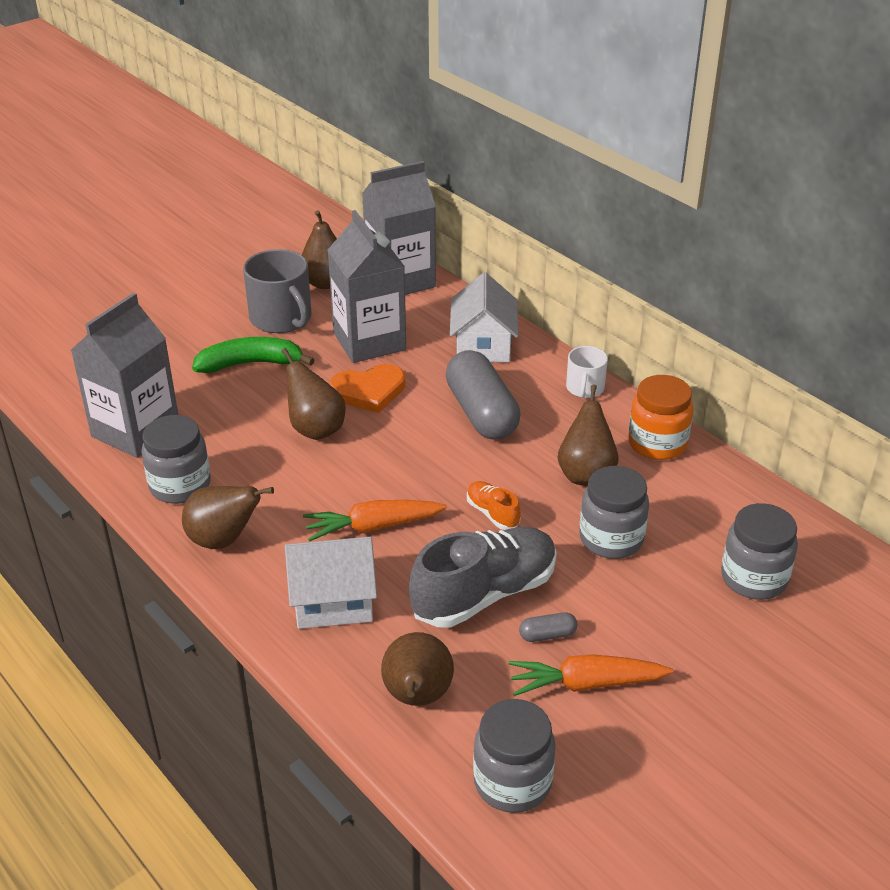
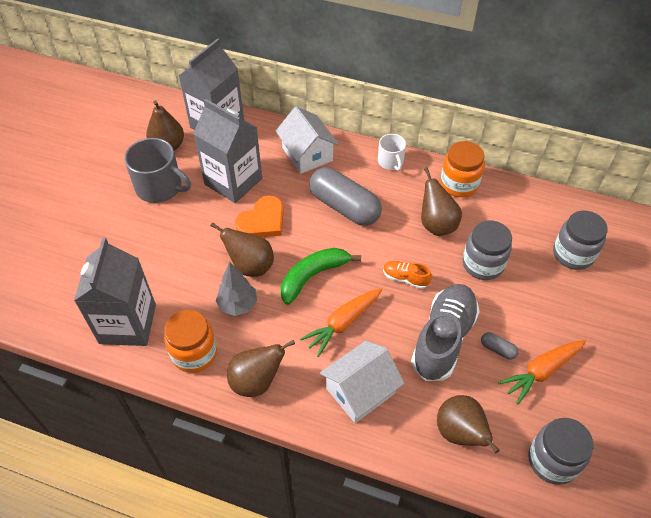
camera: 30 degrees left, 15 degrees up
grey jar [142,415,211,504] -> orange jar [164,310,217,373]
green banana [192,337,314,373] -> green banana moved to [281,248,361,305]
grey capsule [519,612,577,642] -> grey capsule turned 75 degrees clockwise [481,332,518,360]
none -> grey tree [216,262,257,316]

